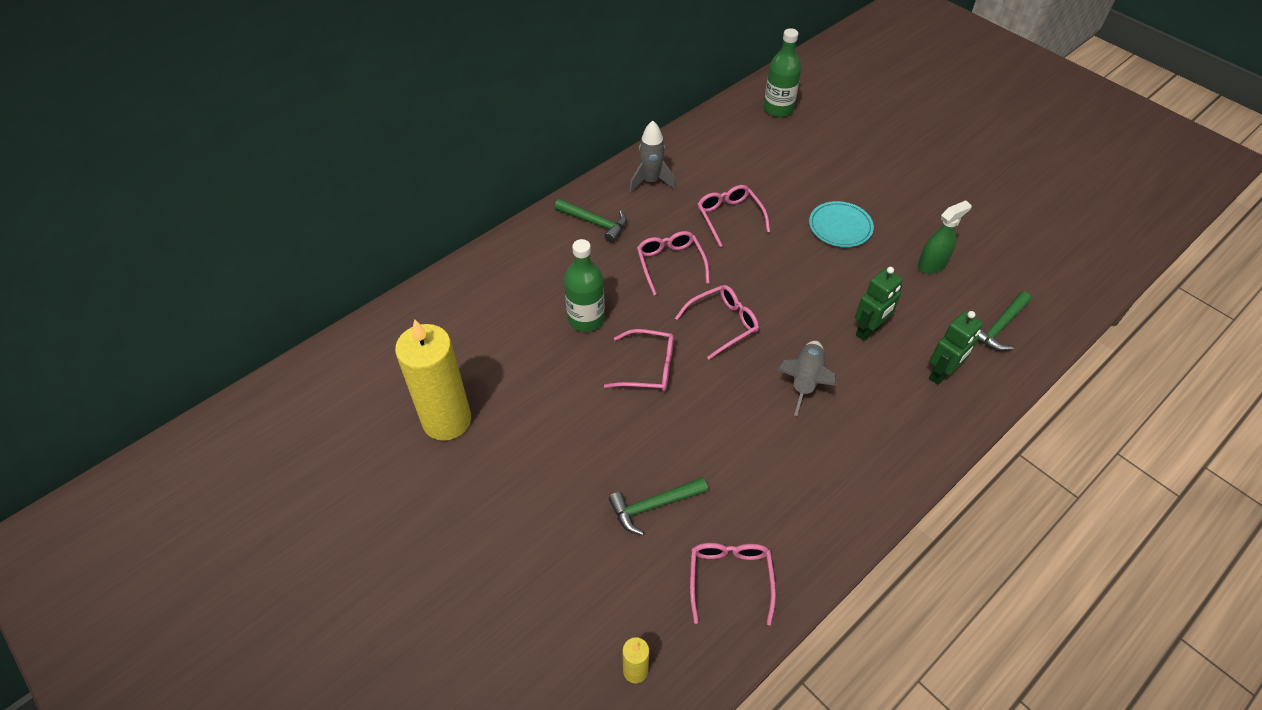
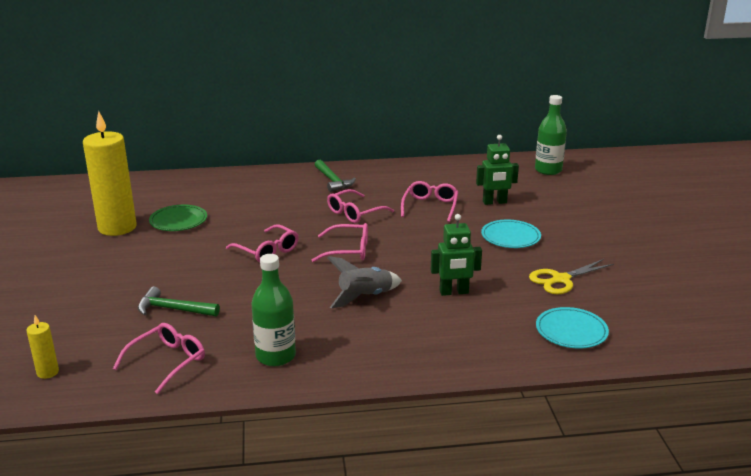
camera: 35 degrees right, 25 degrees down
green bottle [564,239,605,332] -> green bottle moved to [252,254,296,366]
grey rocket [629,121,676,193] -> none
pink glasses [637,231,710,295] -> pink glasses turned 150 degrees counterclockwise [327,189,394,223]
green spray bottle [918,200,972,274] -> yellow scissors [529,259,614,294]
green robot [929,311,983,385] -> green robot moved to [476,135,519,205]
green hammer [978,292,1031,351] -> turquoise plate [536,307,609,348]
none -> green plate [149,205,207,231]

